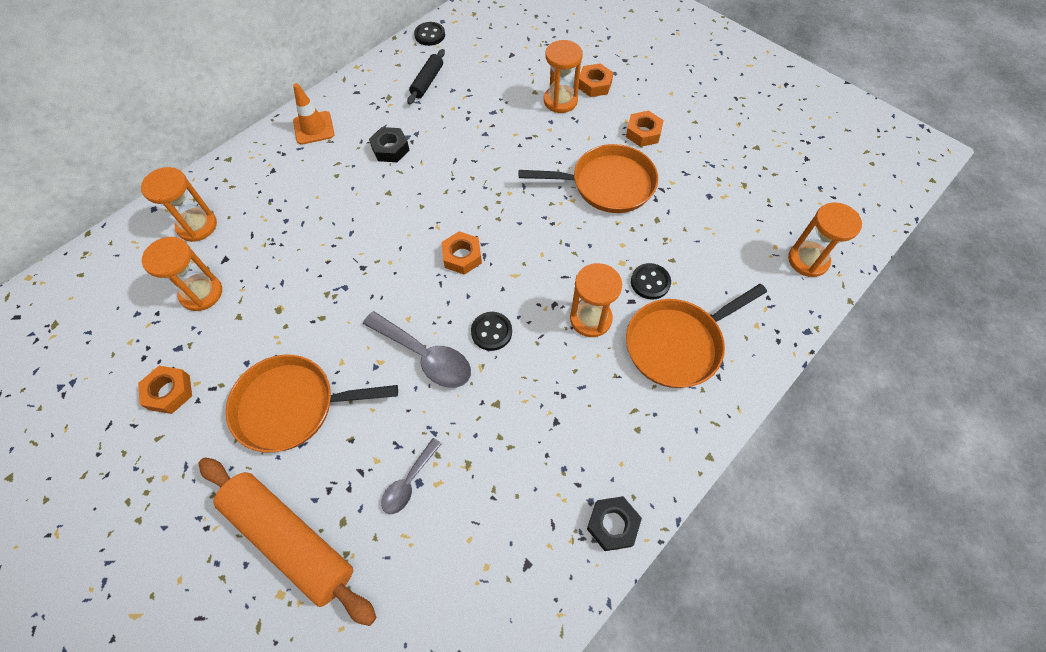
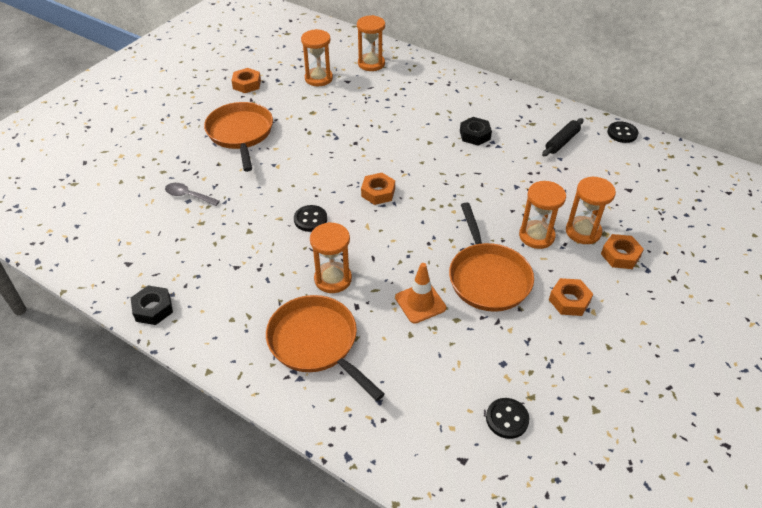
camera: 80 degrees right, 15 degrees down
orange rolling pin [198,457,376,626] -> none
orange traffic cone [293,83,334,145] -> orange traffic cone moved to [395,263,446,324]
grey spoon [363,311,471,388] -> none
black rolling pin [407,49,445,105] -> black rolling pin turned 60 degrees counterclockwise [542,118,584,156]
black button [631,263,671,300] -> black button moved to [486,398,529,439]
orange hourglass [788,202,862,277] -> orange hourglass moved to [519,181,566,249]

